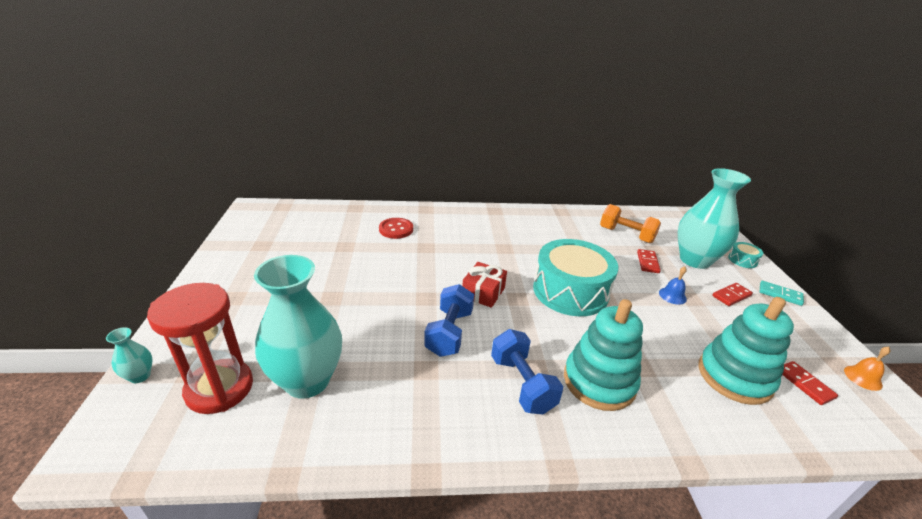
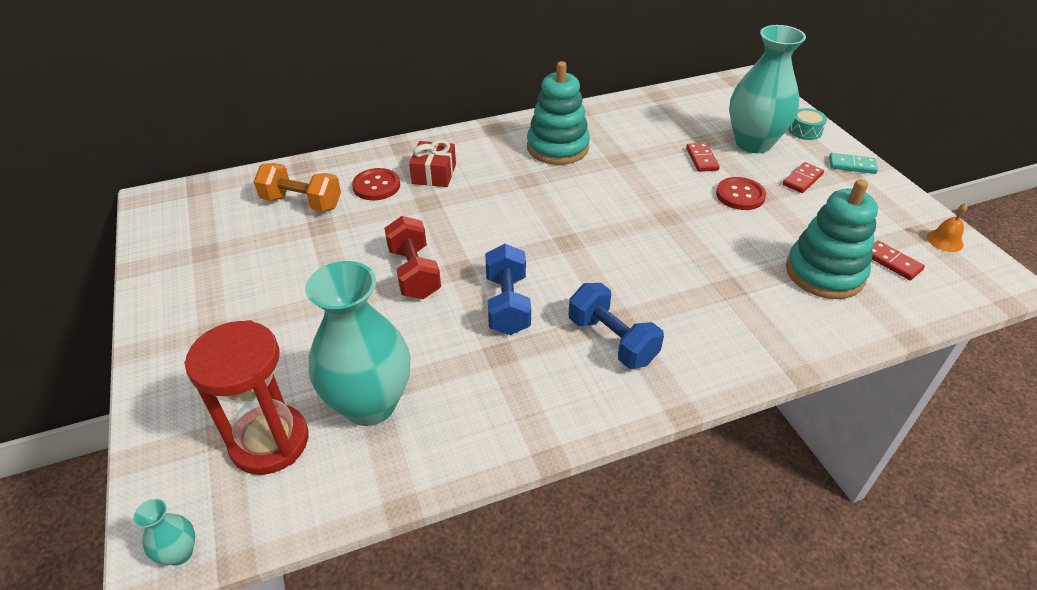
camera: 15 degrees left, 10 degrees up
turquoise vase [106,327,152,383] -> turquoise vase moved to [134,499,195,566]
red gift [462,262,507,308] -> red gift moved to [409,140,456,187]
turquoise drum [533,239,618,316] -> none
turquoise stacking toy [564,299,643,411] -> turquoise stacking toy moved to [527,61,590,165]
orange dumbbell [600,204,661,243] -> orange dumbbell moved to [254,163,341,212]
blue bell [659,266,687,305] -> red button [716,177,766,210]
none -> red dumbbell [384,216,441,299]

